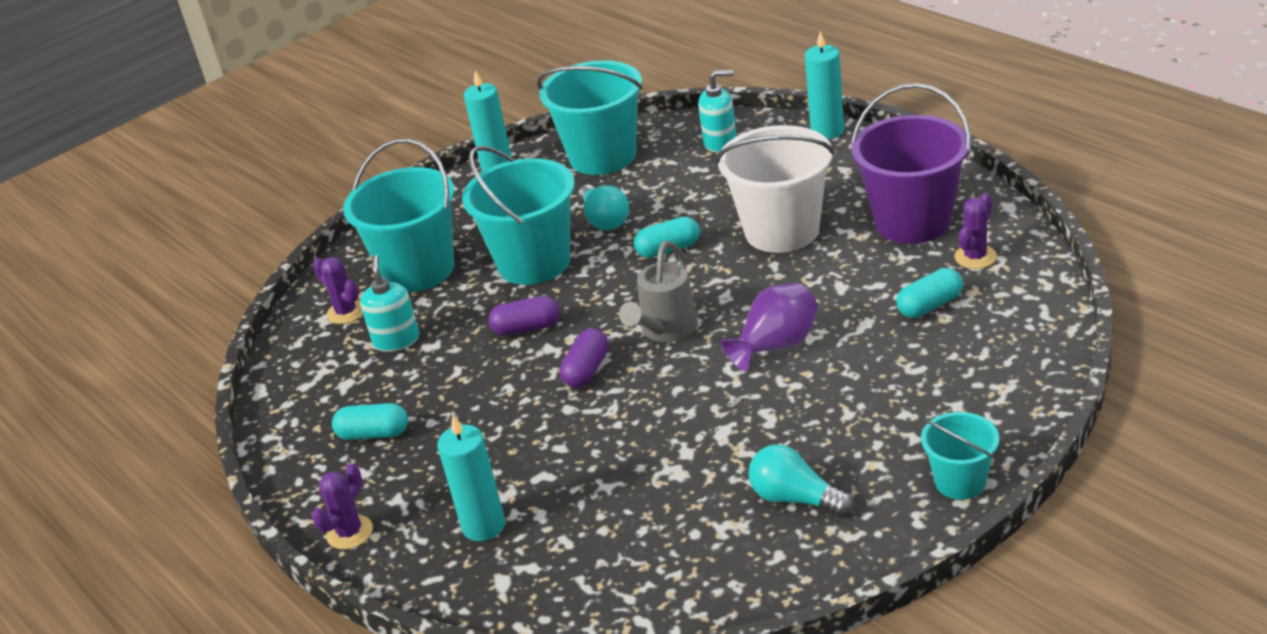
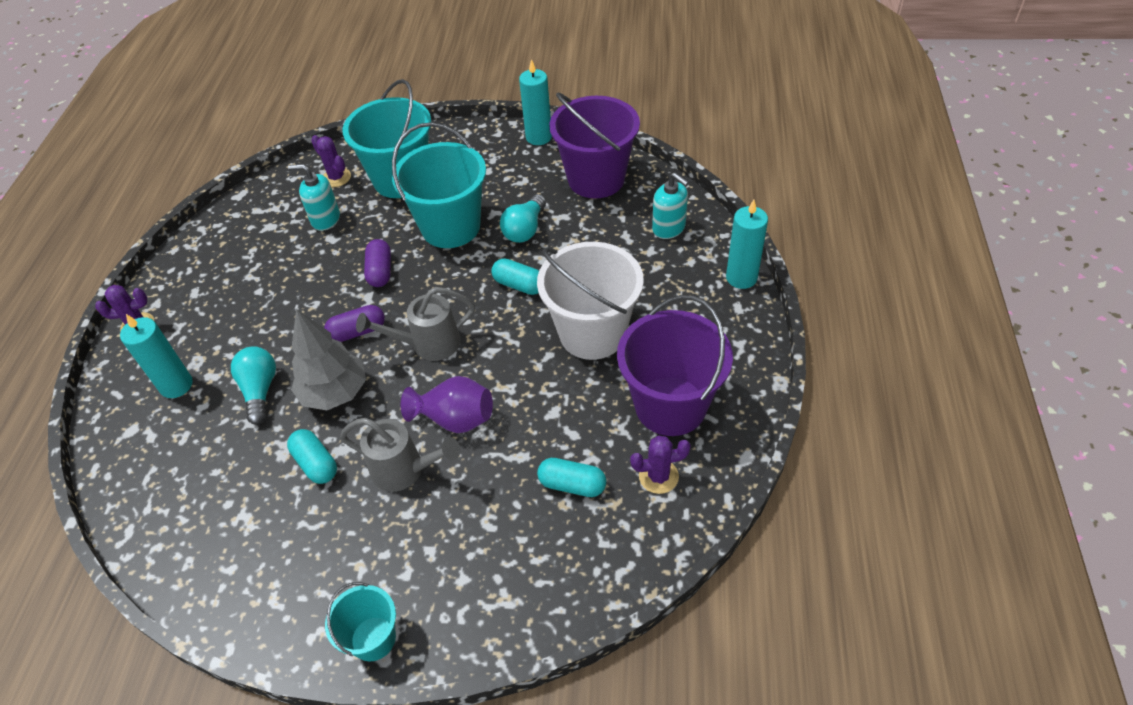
camera: 45 degrees right, 15 degrees up
purple cactus [313,257,363,324] -> purple cactus turned 45 degrees counterclockwise [311,135,351,187]
turquoise capsule [332,403,408,440] -> turquoise capsule moved to [287,429,337,484]
turquoise soap dispenser [360,255,419,352] -> turquoise soap dispenser turned 120 degrees counterclockwise [288,164,340,231]
purple capsule [488,296,560,336] -> purple capsule turned 45 degrees clockwise [364,239,391,287]
turquoise bucket [537,60,643,175] -> purple bucket [549,92,640,198]
turquoise light bulb [749,444,854,517] -> turquoise light bulb moved to [231,346,276,425]
none -> grey tree [291,309,366,410]
none -> grey watering can [340,418,461,492]

